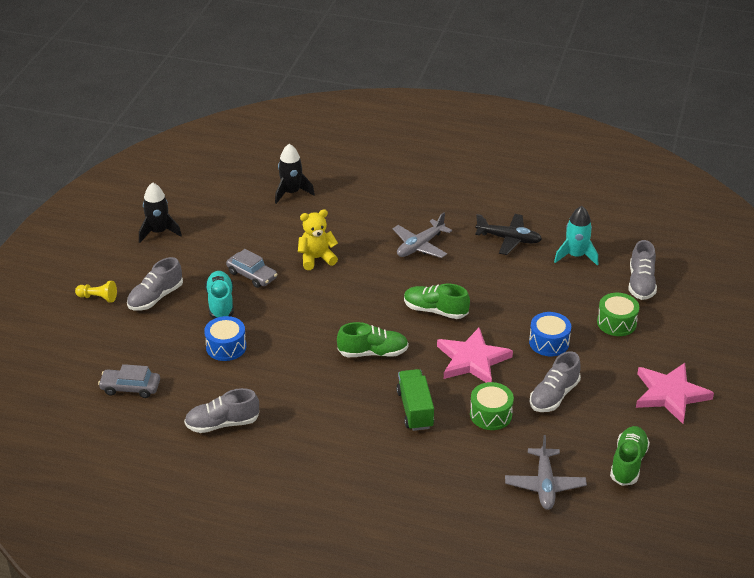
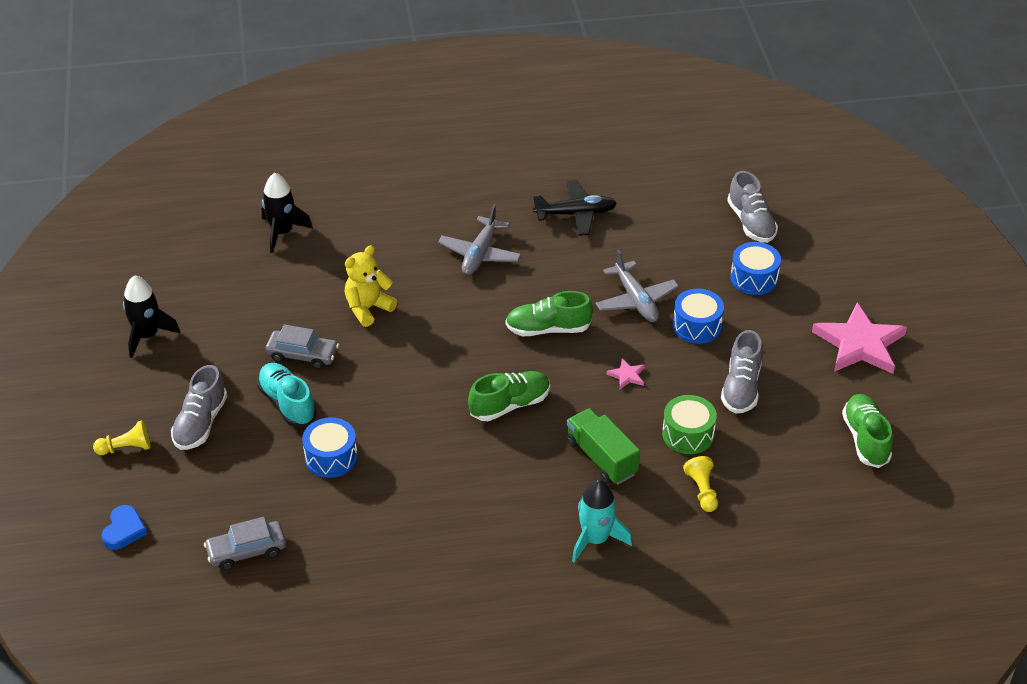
camera: 25 degrees left, 5 degrees up
grey shoe [184,388,259,433] -> none
pink star [437,328,513,383] -> pink star [606,359,645,389], size x0.42
grey plane [505,435,587,510] -> grey plane moved to [595,250,679,322]
turquoise rocket [554,206,598,266] -> turquoise rocket moved to [572,480,632,563]
green drum [597,293,639,336] -> blue drum [730,242,781,295]
none -> blue heart [101,505,147,550]
none -> yellow pawn [683,456,718,512]

